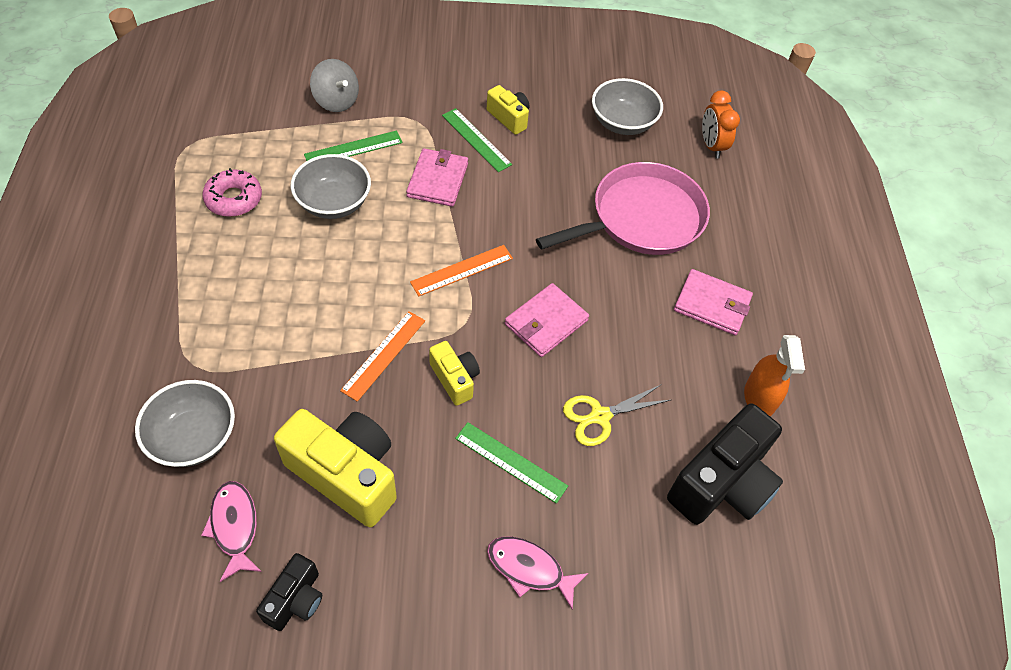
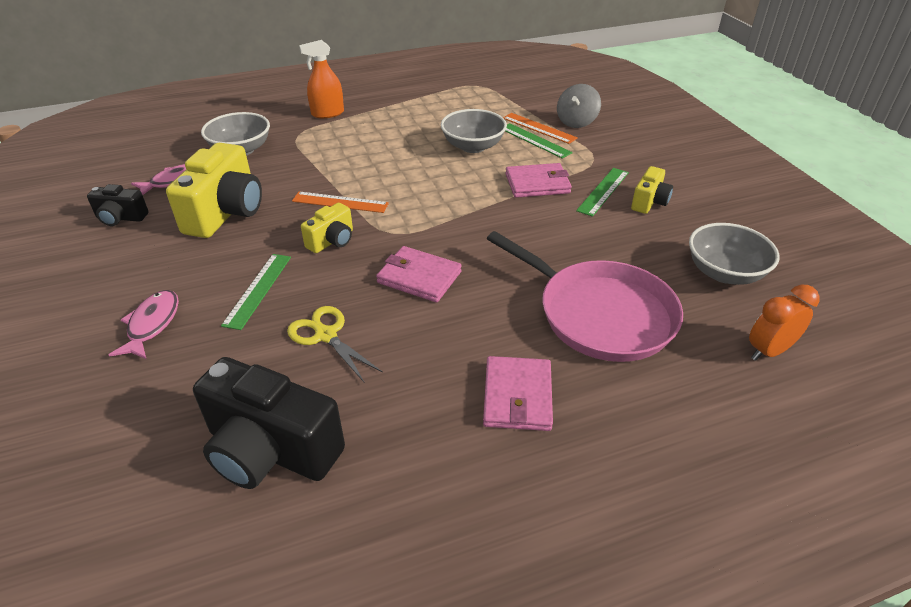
camera: 75 degrees right, 15 degrees down
pink donut [202,168,262,217] -> none
orange ruler [410,245,513,297] -> orange ruler moved to [503,113,578,144]
orange spray bottle [744,335,805,417] -> orange spray bottle moved to [299,40,344,118]

